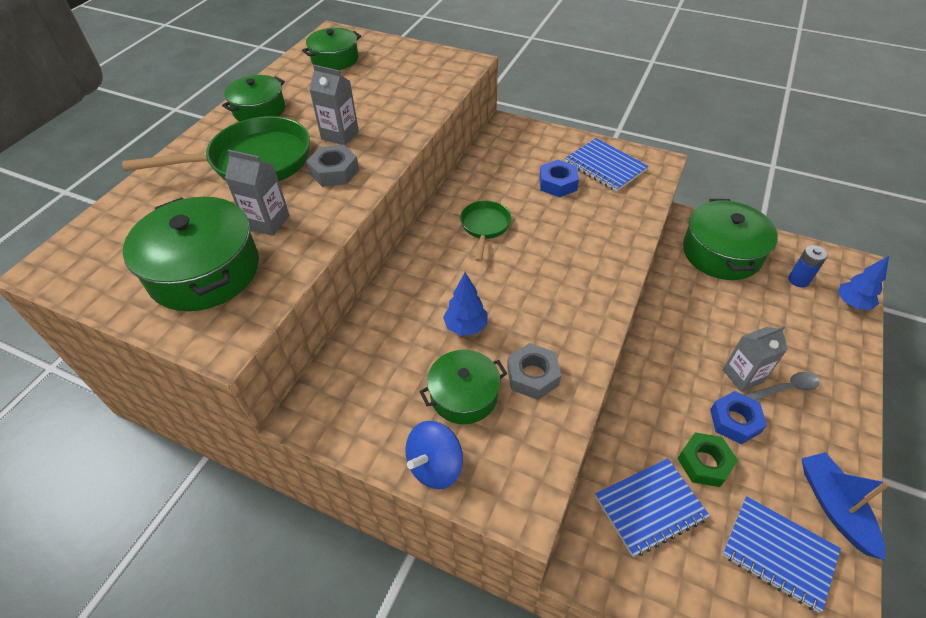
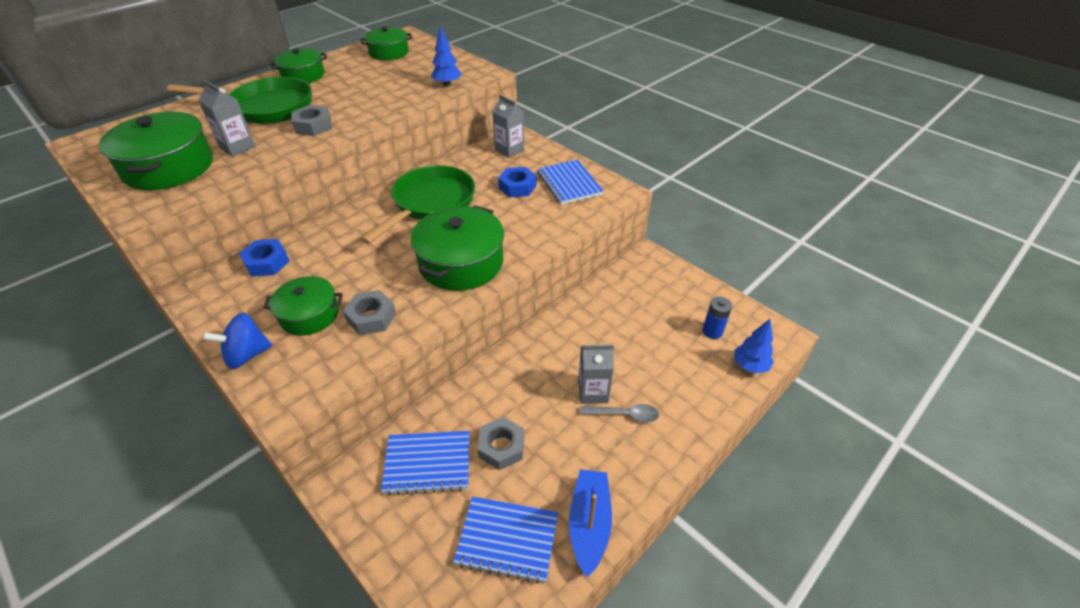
camera: 20 degrees right, 5 degrees down
grey carton [309,65,359,145] -> grey carton moved to [492,95,524,158]
blue tree [443,272,488,336] -> blue tree moved to [430,26,462,87]
green pan [460,201,511,262] -> green pan [360,165,475,244], size x1.84
green nut [677,432,738,487] -> grey nut [477,417,524,470]
green pot [683,199,778,280] -> green pot moved to [411,205,504,291]
blue nut [710,391,767,444] -> blue nut moved to [239,239,290,277]
blue notebook [722,496,841,613] -> blue notebook turned 45 degrees counterclockwise [453,496,558,583]

